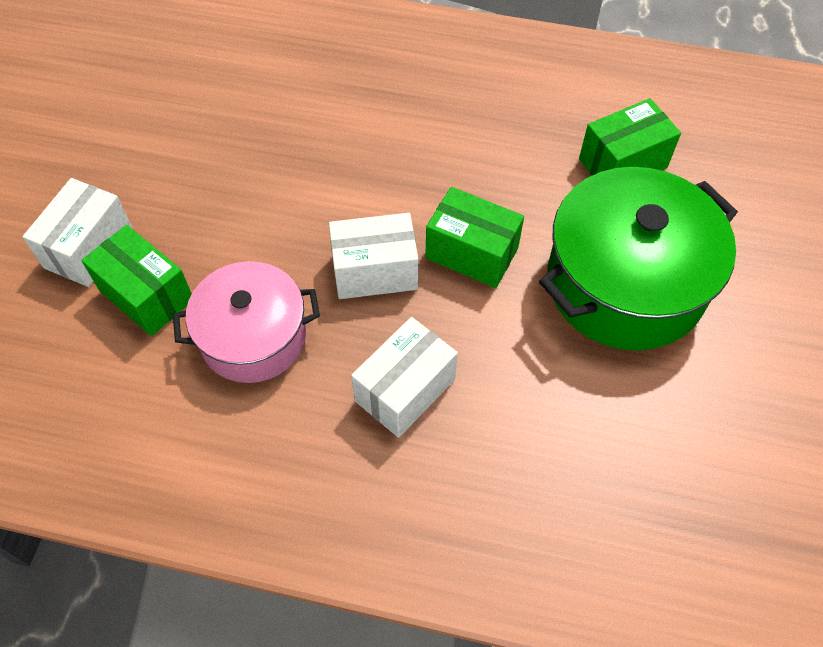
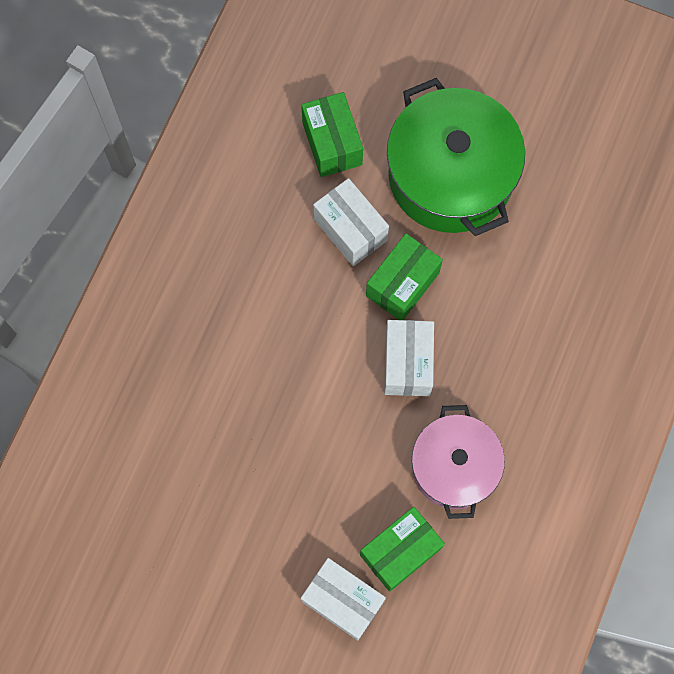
camera: 80 degrees left, 15 degrees up
white box [351,317,458,438] -> white box moved to [313,178,389,266]

